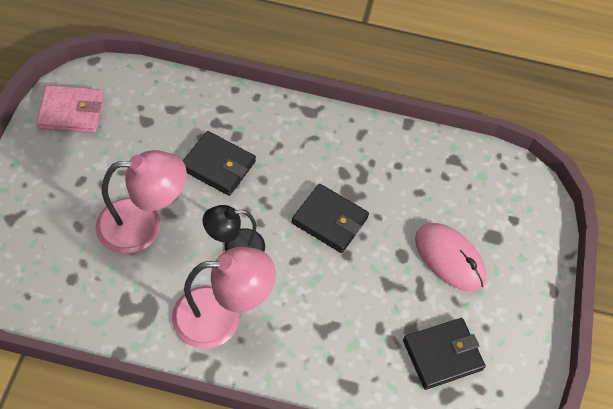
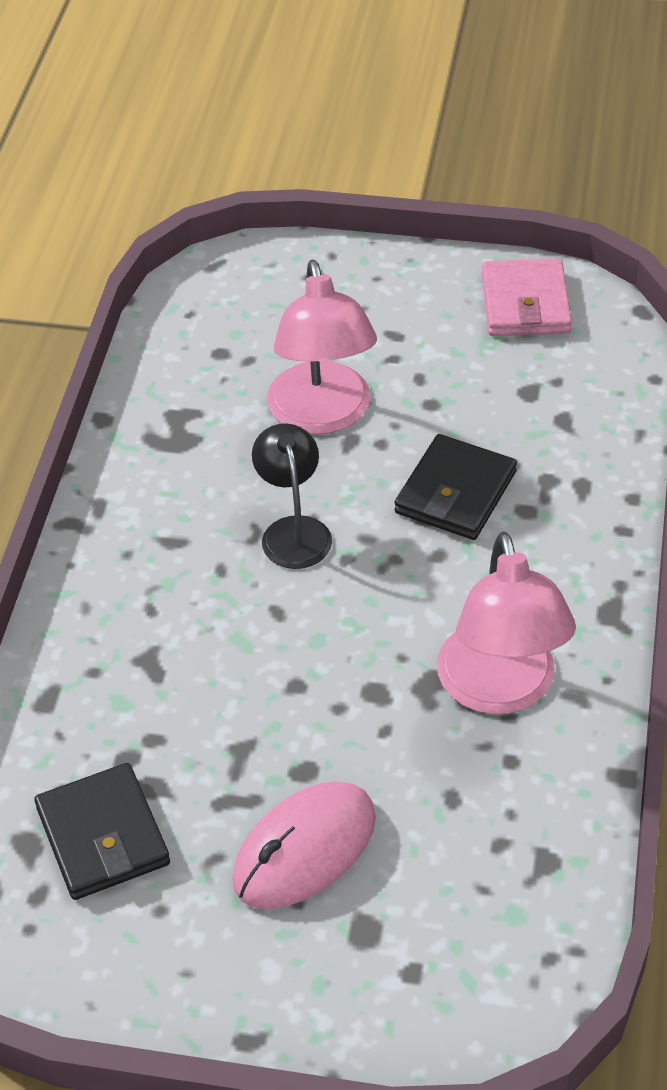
camera: 95 degrees right, 10 degrees down
pink lamp [172,247,276,349] -> pink lamp moved to [437,532,576,715]
black wallet [292,184,369,253] -> none

